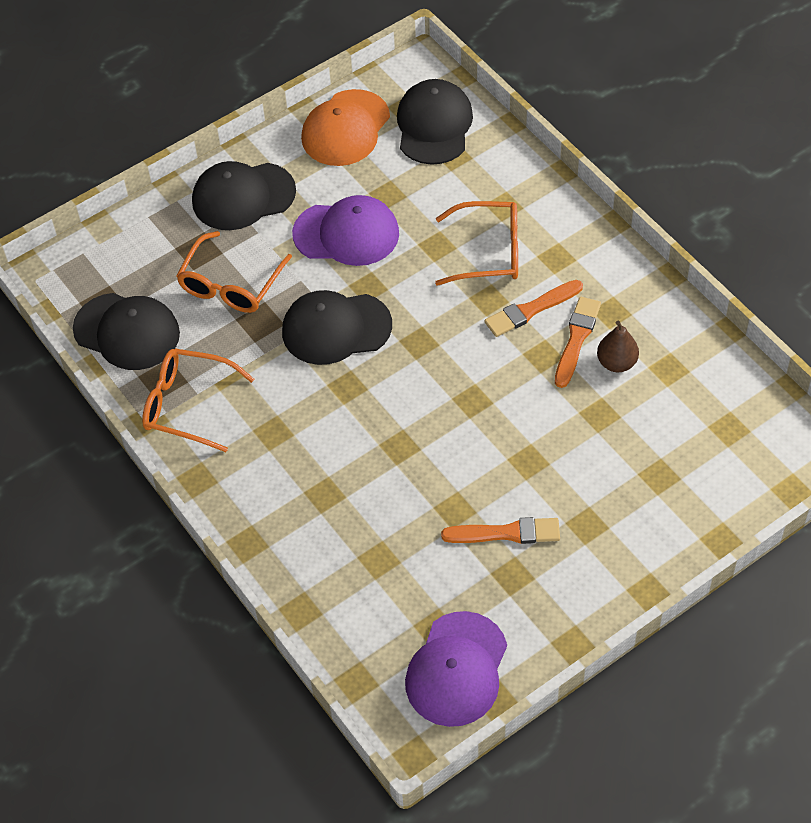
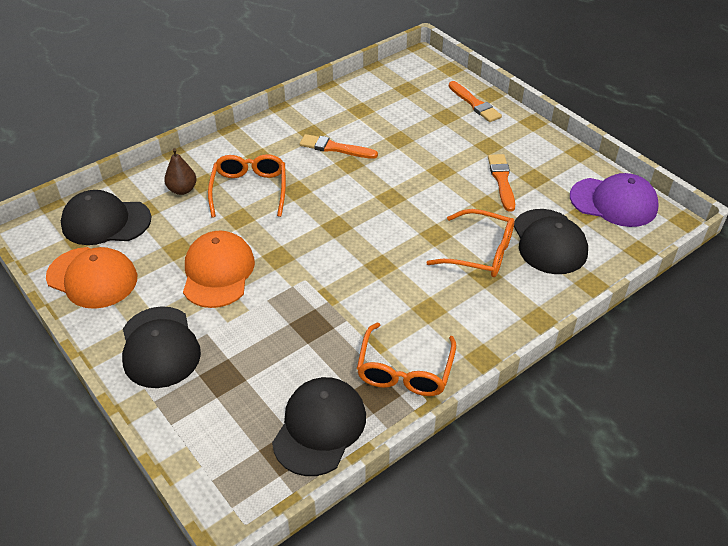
camera: 95 degrees left, 10 degrees down
orange glasses [176,231,292,313] -> orange glasses moved to [426,209,514,277]
black cap [282,290,392,365] -> black cap moved to [514,209,588,274]
purple cap [292,195,399,266] -> orange cap [183,231,255,308]
orange brush [484,280,583,337] -> orange brush moved to [449,81,502,122]
brown pear [597,321,639,372] -> brown pear moved to [164,148,197,195]

